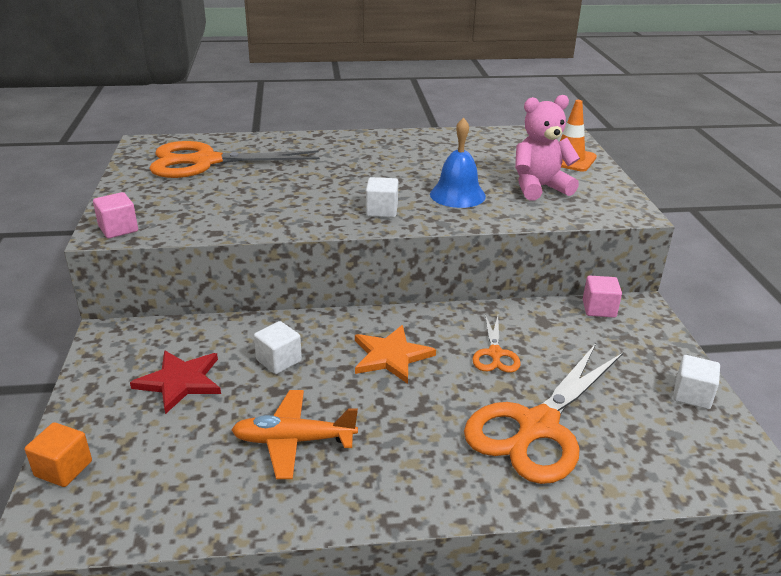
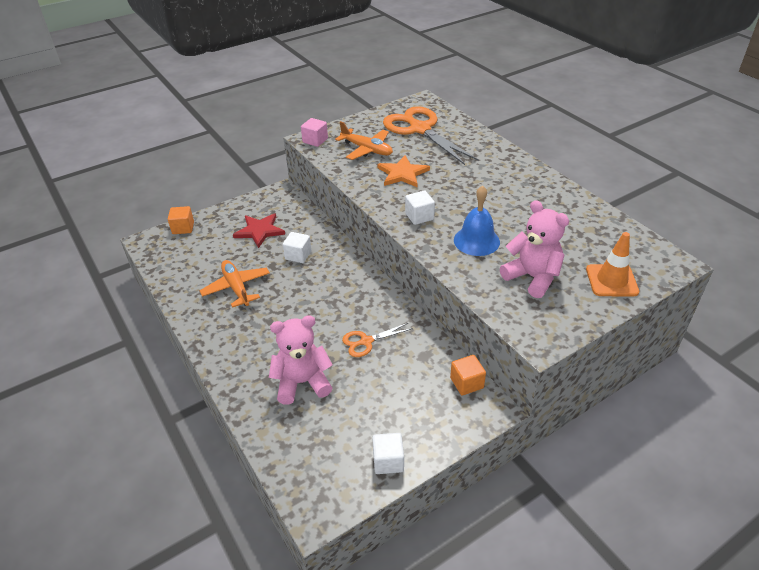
camera: 65 degrees right, 10 degrees up
orange star [355,325,436,384] -> orange star moved to [377,155,430,188]
orange scissors [464,343,623,484] -> pink teddy bear [269,315,333,405]
pink cube [583,276,622,317] -> orange cube [450,355,486,396]
none -> orange plane [335,121,393,160]

